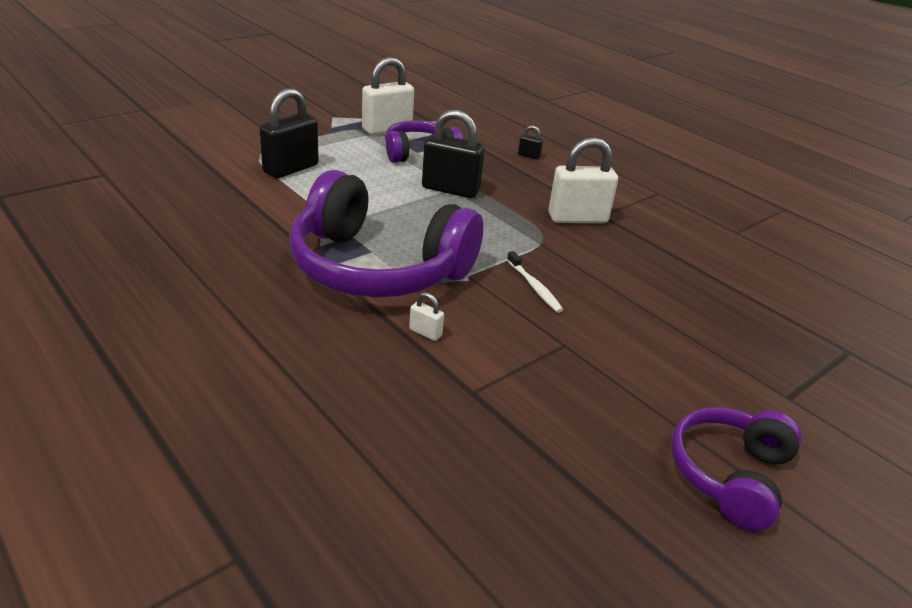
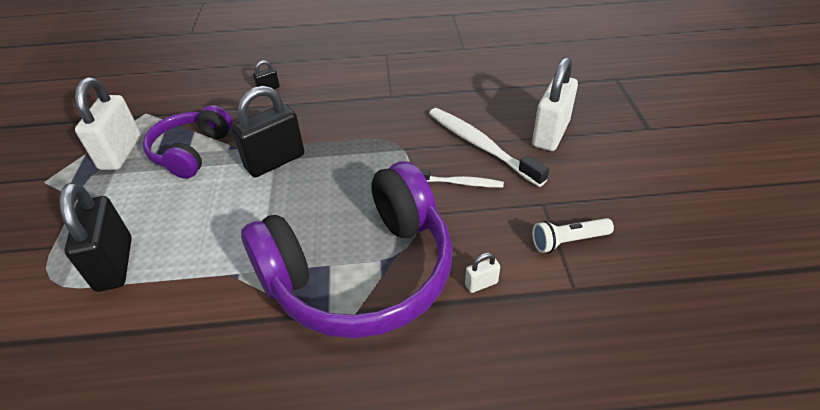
camera: 50 degrees left, 10 degrees up
white padlock [548,137,618,223] -> white padlock moved to [532,57,578,151]
purple headphones [671,407,802,531] -> none
none -> white toothbrush [429,108,549,187]
none -> white flashlight [532,218,614,253]

